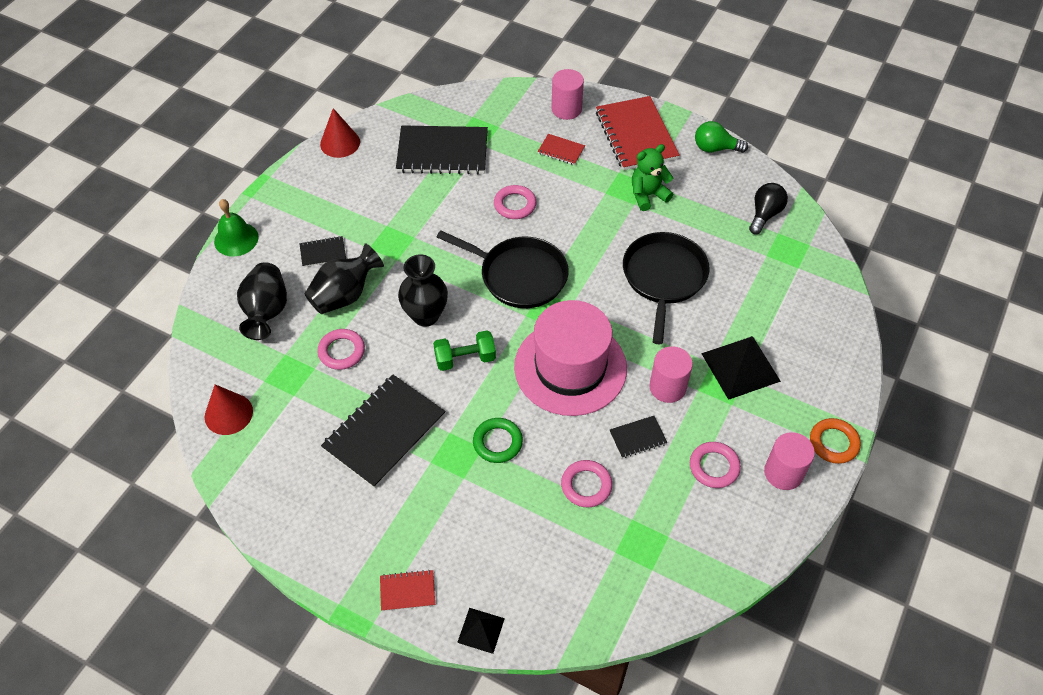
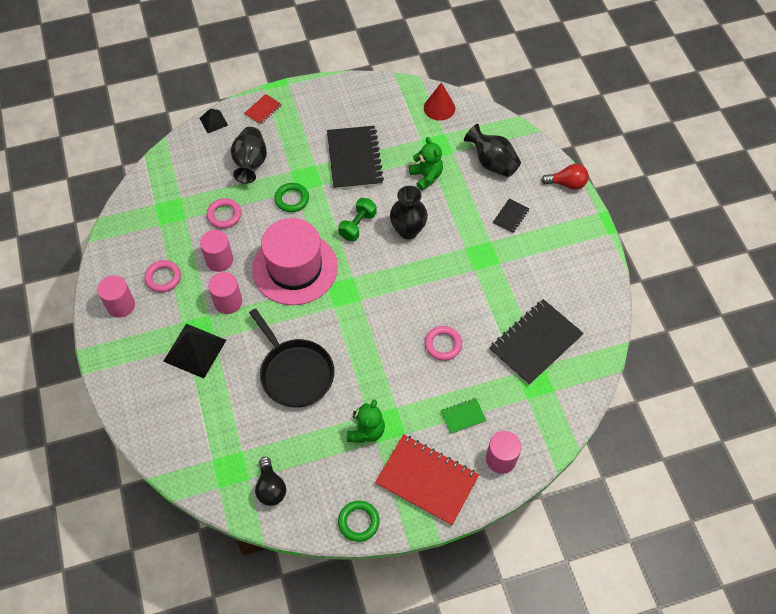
camera: 135 degrees right, 5 degrees up
green bell [214,199,258,256] -> red light bulb [541,164,589,190]
black vase [305,243,384,314] -> black vase moved to [231,127,267,184]
pink ring [317,329,365,370] -> green teddy bear [409,137,443,191]
red cone [320,108,360,158] -> none
black pan [437,230,569,308] -> none
red notebook [537,134,585,165] -> green notebook [441,398,486,434]
black notebook [610,416,667,458] -> pink cylinder [200,230,233,272]
green light bulb [695,121,748,153] -> green ring [338,501,380,542]
orange ring [810,418,861,464] -> none

